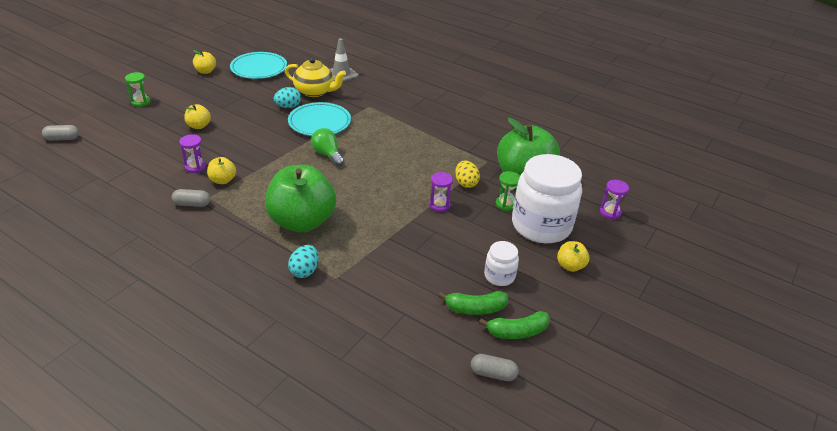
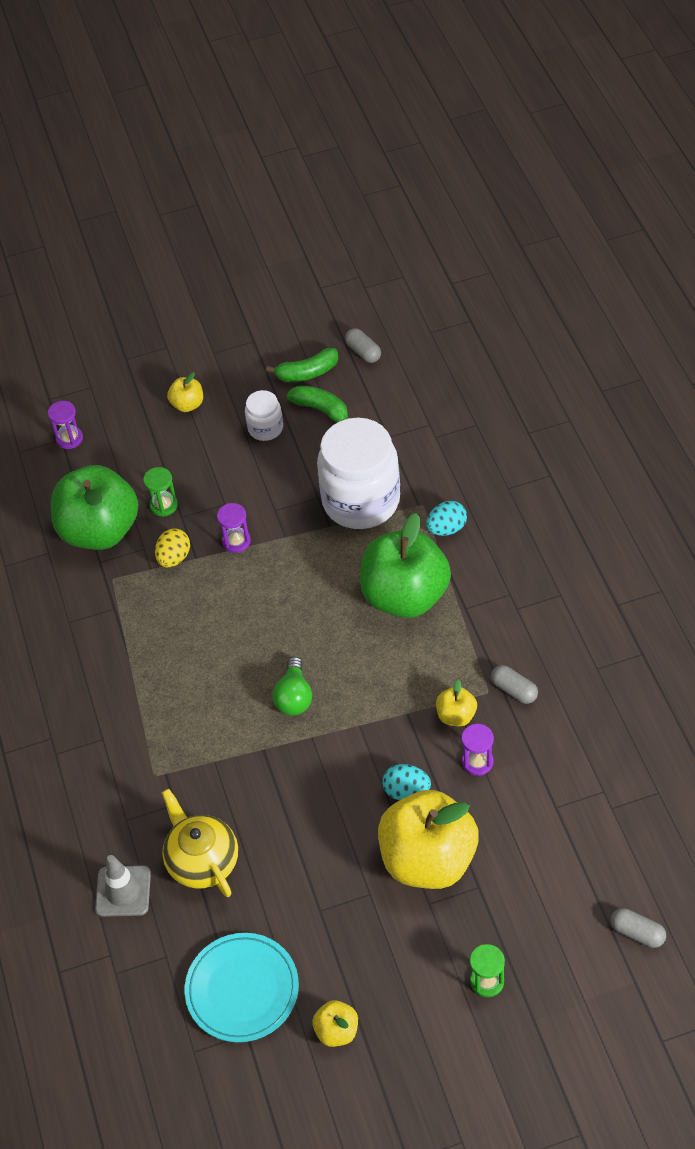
camera: 135 degrees left, 15 degrees up
yellow apple [184,104,211,129] -> yellow apple [378,790,479,889], size x2.29
turquoise egg [274,87,301,108] -> turquoise egg moved to [382,764,431,800]
turquoise plate [288,102,351,136] -> none
green banana [479,311,550,339] -> green banana turned 135 degrees clockwise [266,348,338,382]
white jar [512,154,582,243] -> white jar moved to [317,418,400,529]

